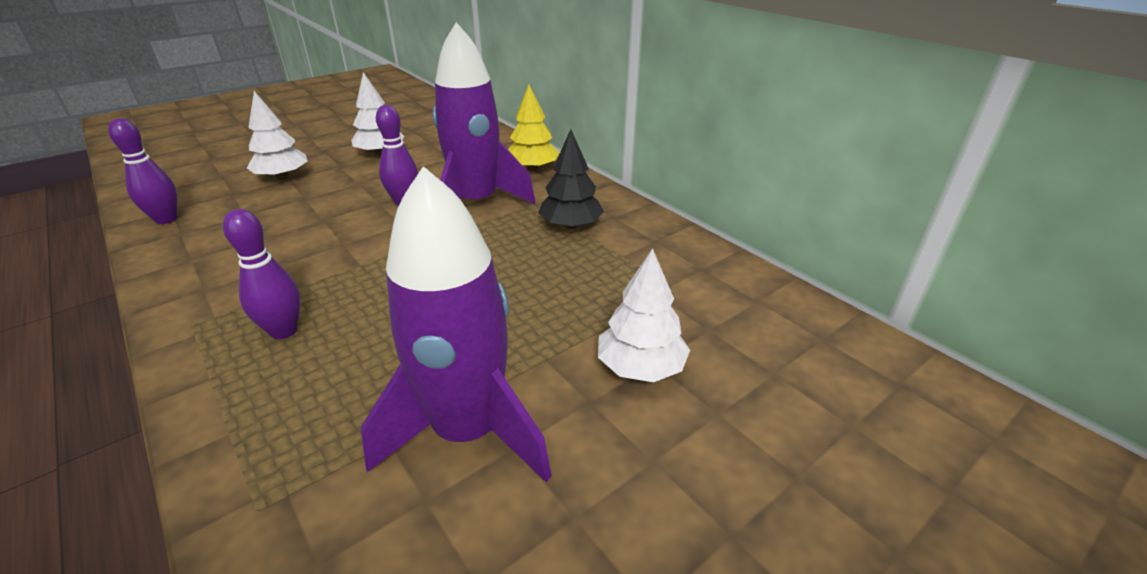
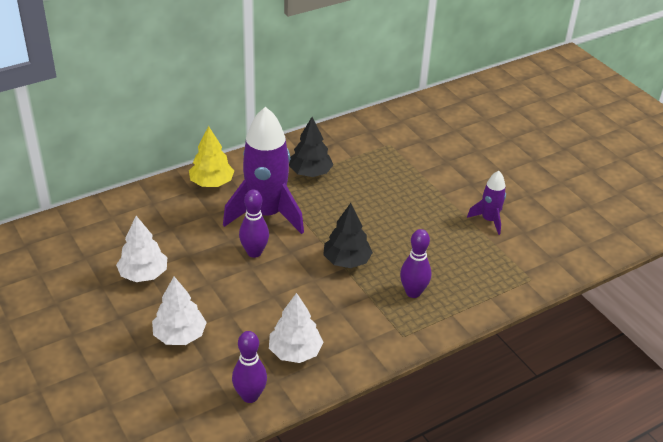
camera: 85 degrees left, 5 degrees up
purple rocket [361,166,552,482] -> purple rocket [467,171,506,235], size x0.49
white tree [598,248,690,382] -> white tree moved to [269,293,324,363]
none -> black tree [323,203,373,268]

